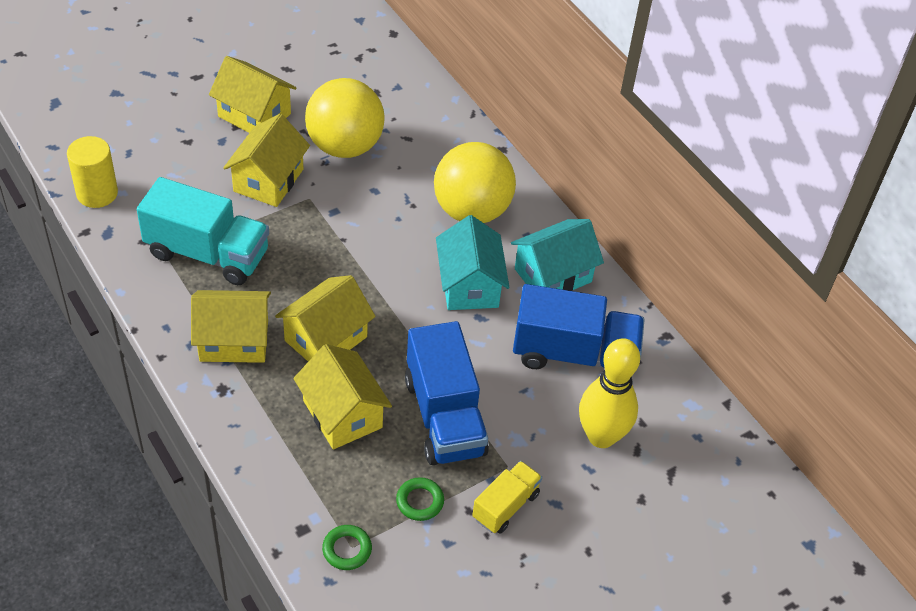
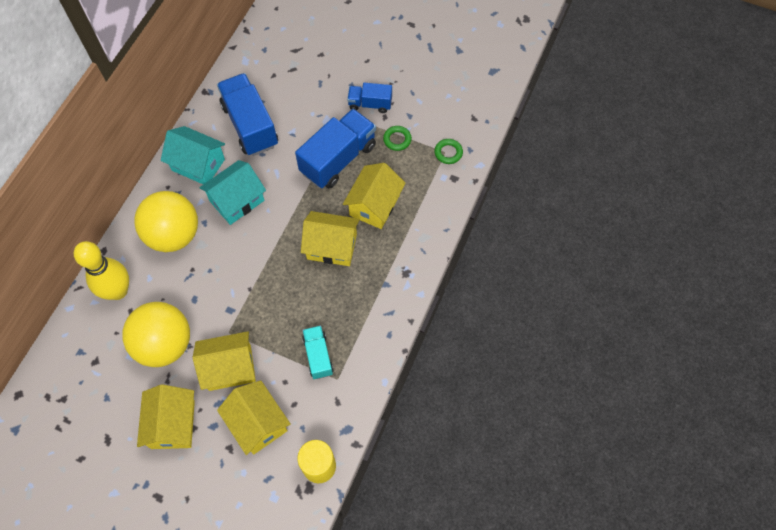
camera: 120 degrees left, 15 degrees up
turquoise truck [137,177,269,285] -> turquoise truck [302,325,334,379], size x0.55
yellow house [191,290,271,363] -> yellow house moved to [217,380,291,455]
yellow truck [472,461,542,534] -> blue truck [347,83,392,113]
yellow bowling pin [579,338,640,448] -> yellow bowling pin moved to [74,241,129,300]

